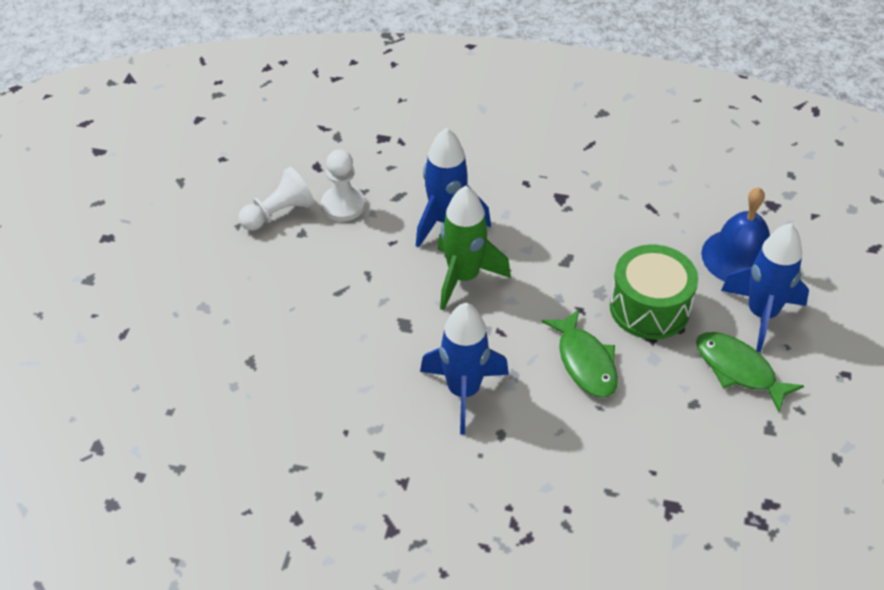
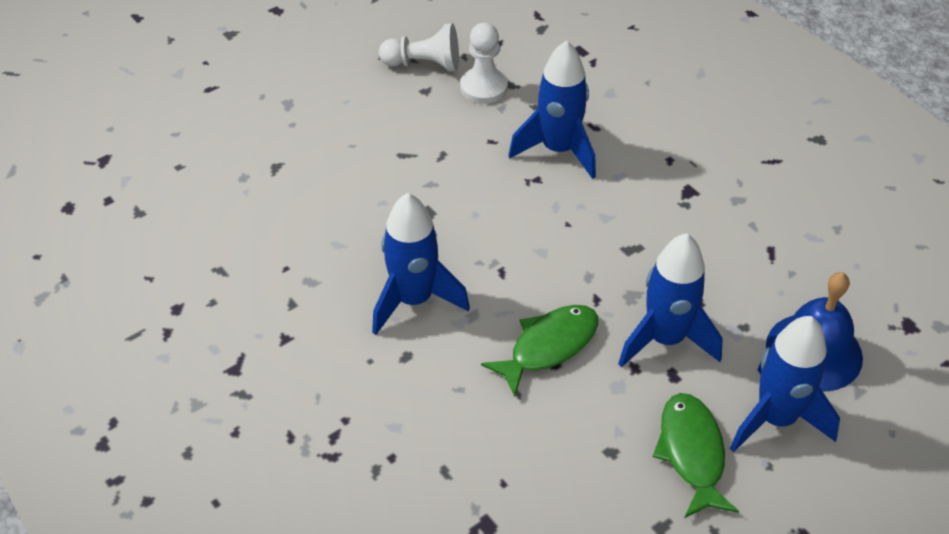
camera: 40 degrees right, 0 degrees up
green rocket [438,186,511,311] -> none
green fish [542,309,618,398] -> green fish turned 150 degrees counterclockwise [481,305,598,397]
green drum [610,244,698,339] -> blue rocket [618,233,723,368]

